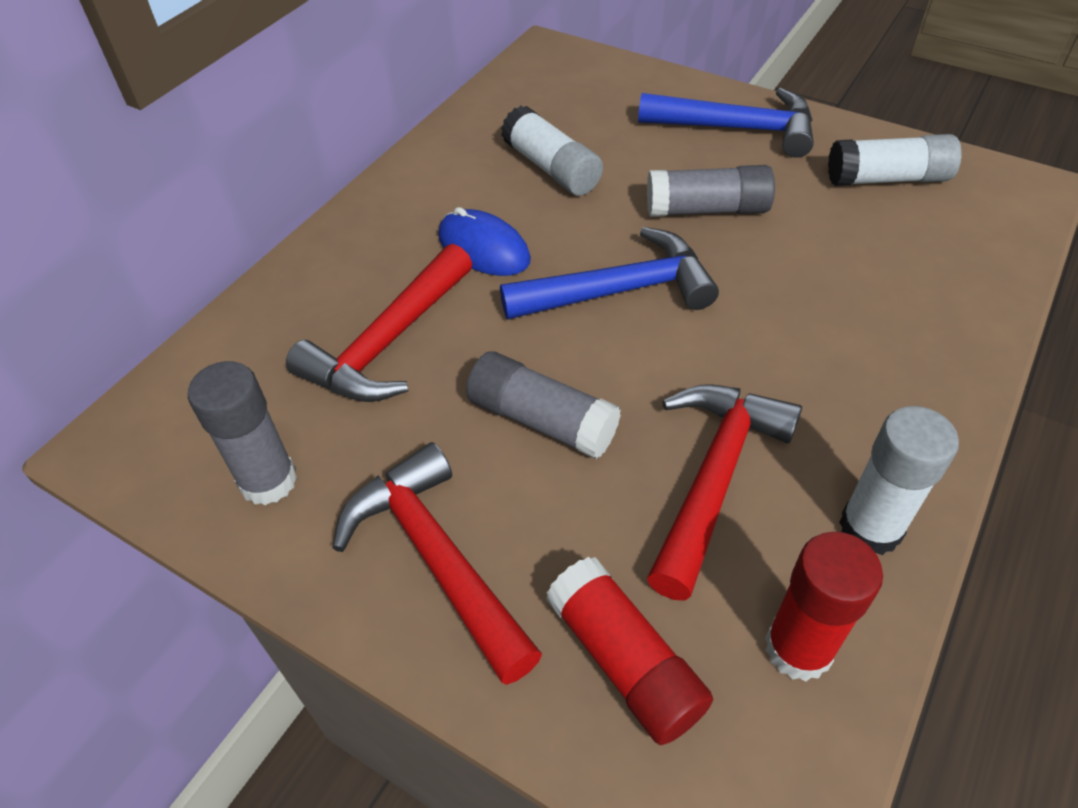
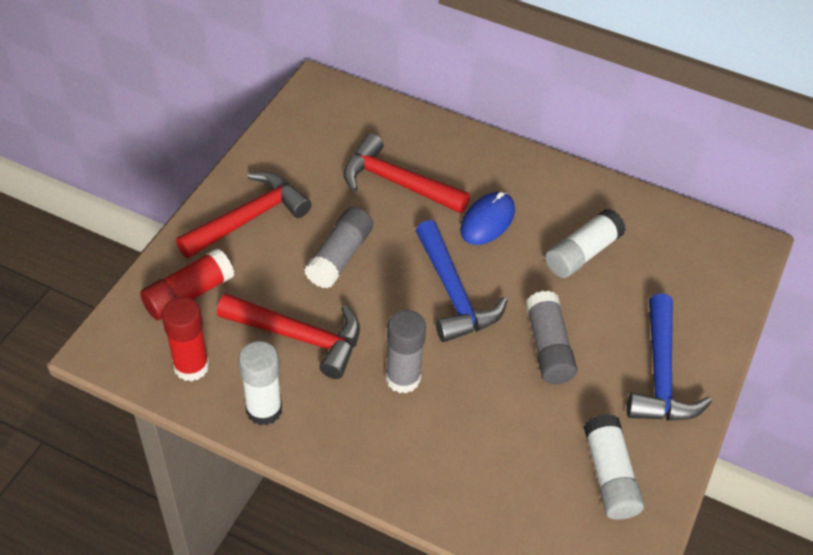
camera: 80 degrees right, 0 degrees up
grey glue stick [188,361,297,505] -> grey glue stick moved to [386,310,426,393]

